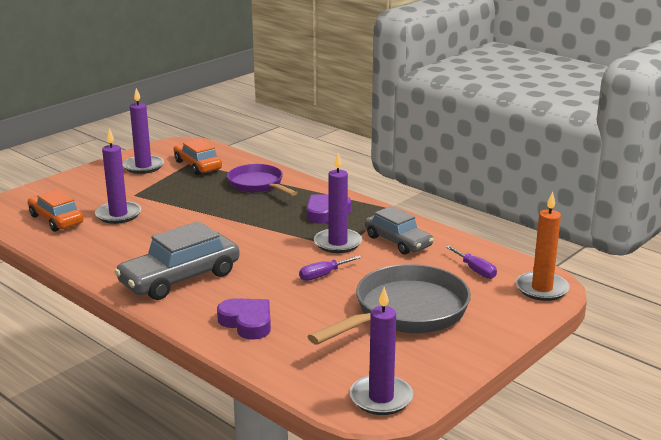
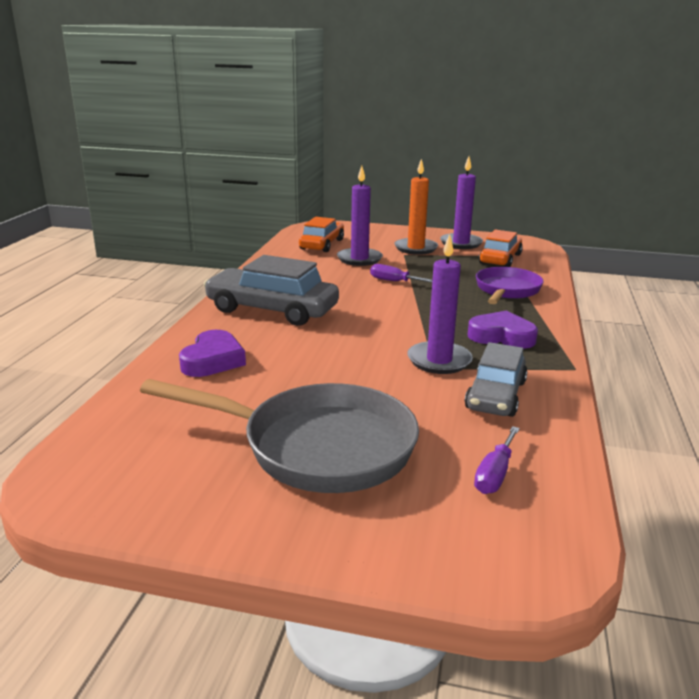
camera: 60 degrees right, 0 degrees up
purple screwdriver [299,255,362,281] -> purple screwdriver moved to [370,264,432,283]
purple candle [350,287,413,415] -> none
orange candle [516,191,570,301] -> orange candle moved to [394,158,438,255]

